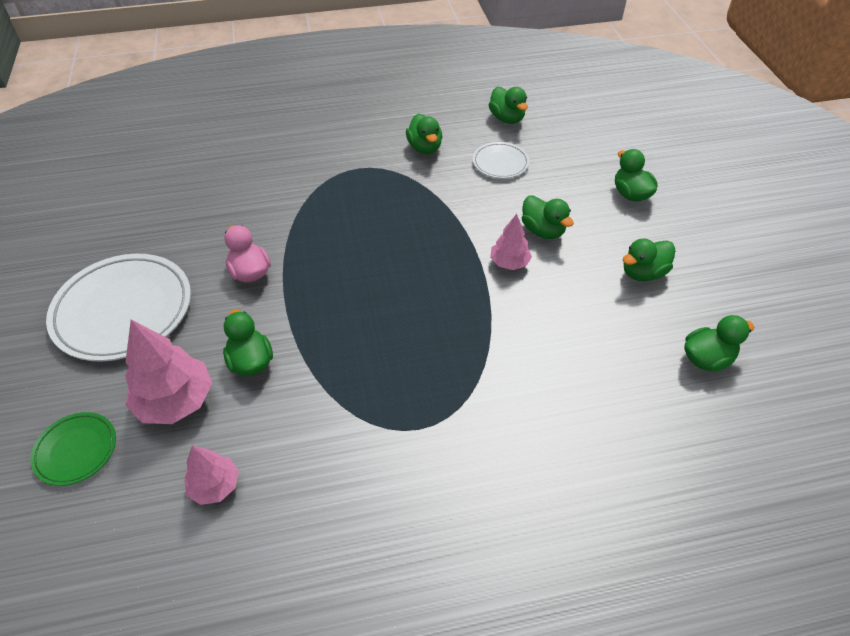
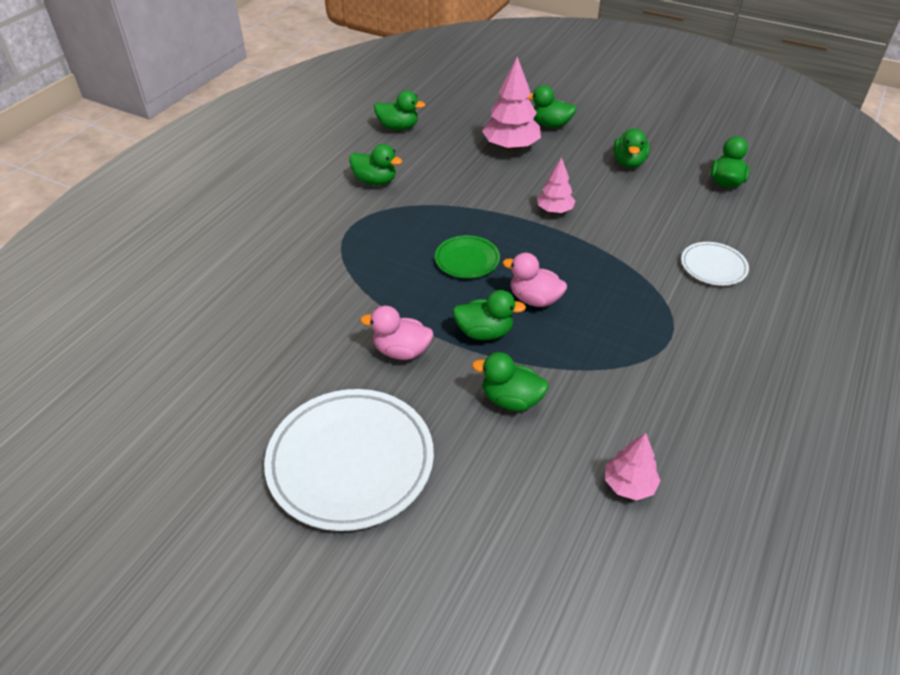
camera: 50 degrees left, 5 degrees down
green plate [30,412,116,486] -> green plate moved to [435,235,500,278]
pink tree [125,320,212,424] -> pink tree moved to [482,57,541,150]
white plate [473,142,529,178] -> white plate moved to [681,242,749,286]
green duck [522,195,574,239] -> green duck moved to [453,290,526,340]
none -> pink duck [502,253,567,307]

